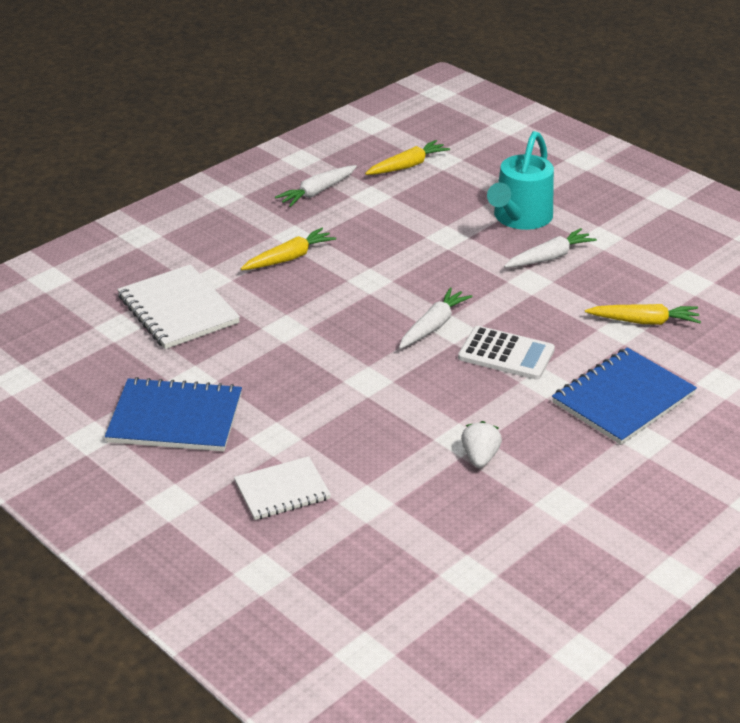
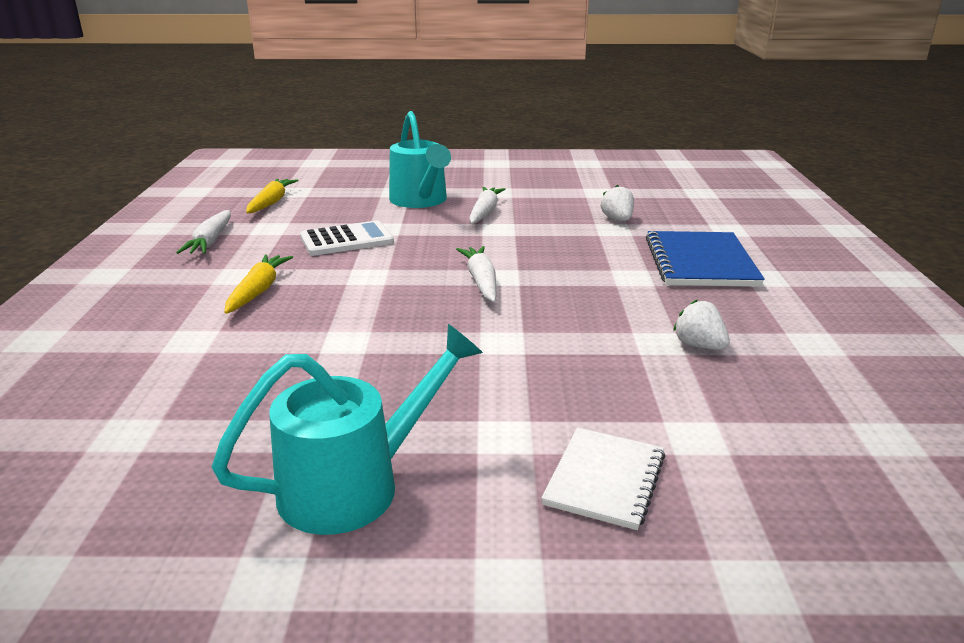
camera: 45 degrees left, 10 degrees down
blue notebook [105,377,242,451] -> turquoise watering can [212,324,483,535]
white notebook [117,264,240,349] -> none
white calculator [458,326,555,380] -> white calculator moved to [300,220,394,256]
yellow carrot [585,304,701,325] -> white strawberry [601,185,634,221]

